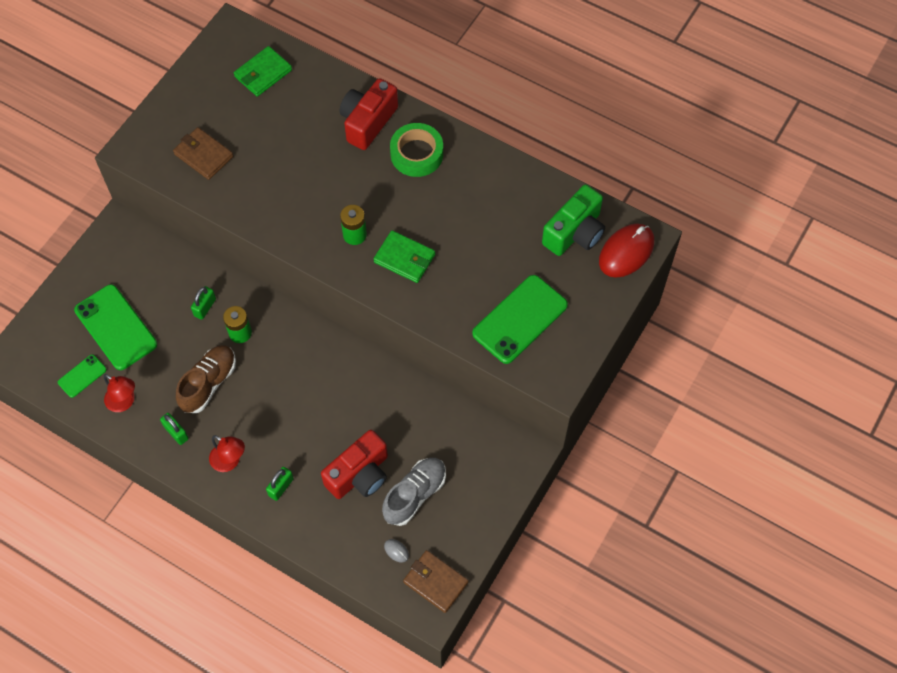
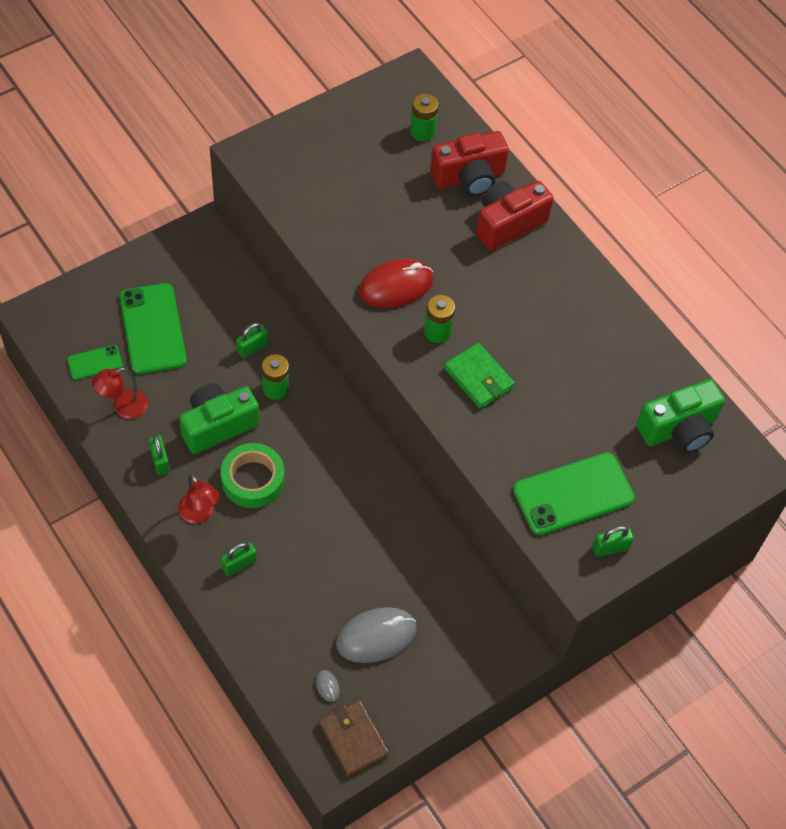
camera: 20 degrees right, 5 degrees down
red lamp [104,374,135,412] -> red lamp turned 90 degrees clockwise [92,368,148,419]
brown wallet [173,127,233,180] -> none
brown shoe [176,345,236,413] -> green camera [179,384,260,454]
green wallet [234,46,292,97] -> green battery [410,94,439,141]
red camera [321,430,388,499] -> red camera moved to [430,131,509,196]
grey shoe [382,458,446,526] -> grey mouse [336,607,417,663]
green tape [390,123,443,177] -> green tape moved to [221,443,285,508]
red mouse [599,224,654,278] -> red mouse moved to [358,259,434,308]
none -> green padlock [592,526,634,557]

